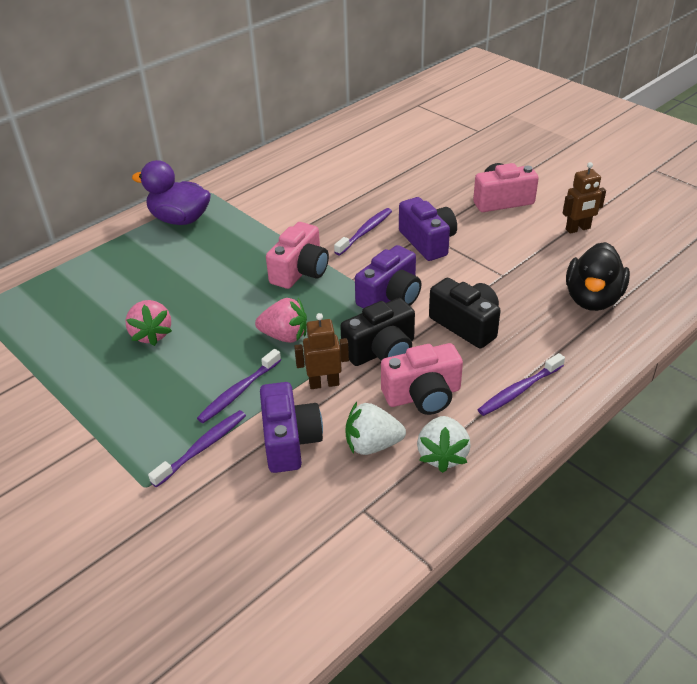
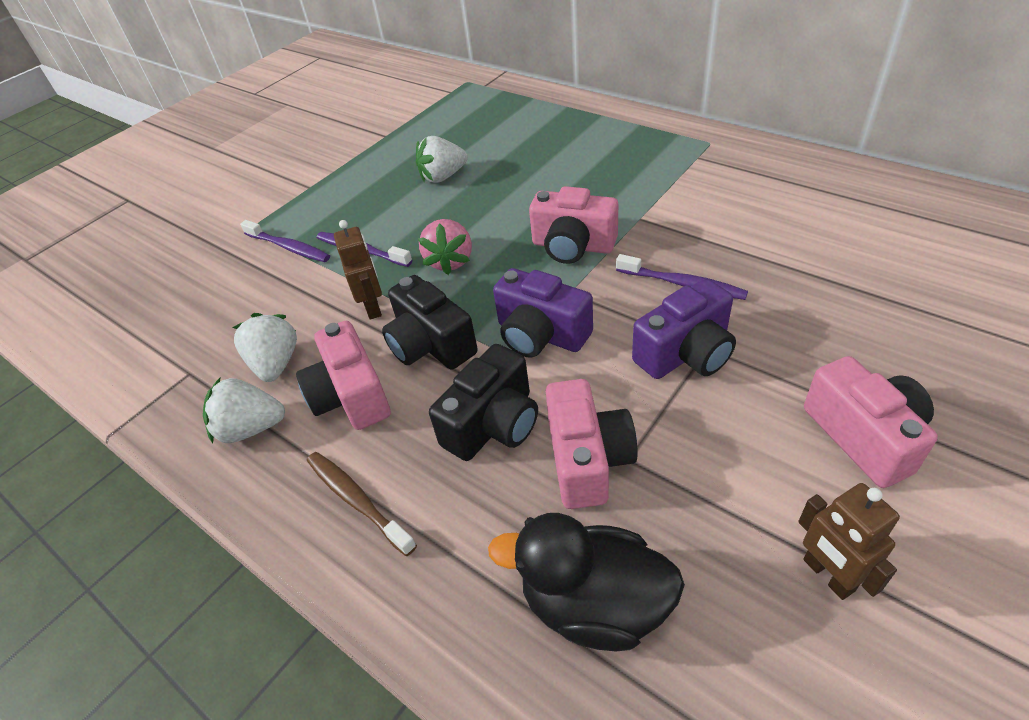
camera: 85 degrees right, 5 degrees up
pink strawberry [125,300,172,346] -> white strawberry [416,136,468,183]
purple duck [132,160,211,225] -> none
purple camera [260,382,323,473] -> none
purple toothbrush [477,353,565,416] -> brown toothbrush [307,452,417,556]
none -> pink camera [546,379,638,509]

